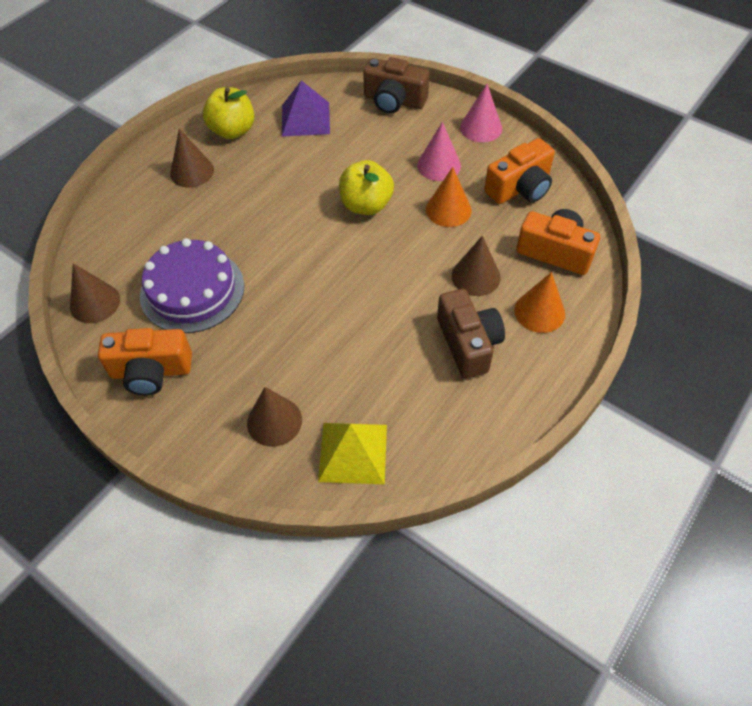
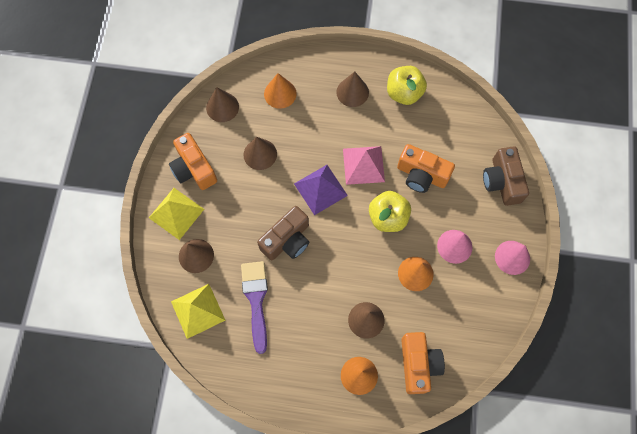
camera: 60 degrees right, 15 degrees up
purple cake [140,238,244,333] -> brown cone [244,137,277,170]
purple pyramid [282,80,330,136] -> purple pyramid moved to [294,165,348,215]
brown camera [437,289,505,379] -> brown camera moved to [257,206,309,260]
orange camera [484,138,555,204] -> orange camera moved to [397,144,455,193]
none -> yellow pyramid [149,188,204,240]
none -> purple brush [241,261,268,354]
none -> orange cone [264,73,297,109]
none -> pink pyramid [343,146,385,185]

